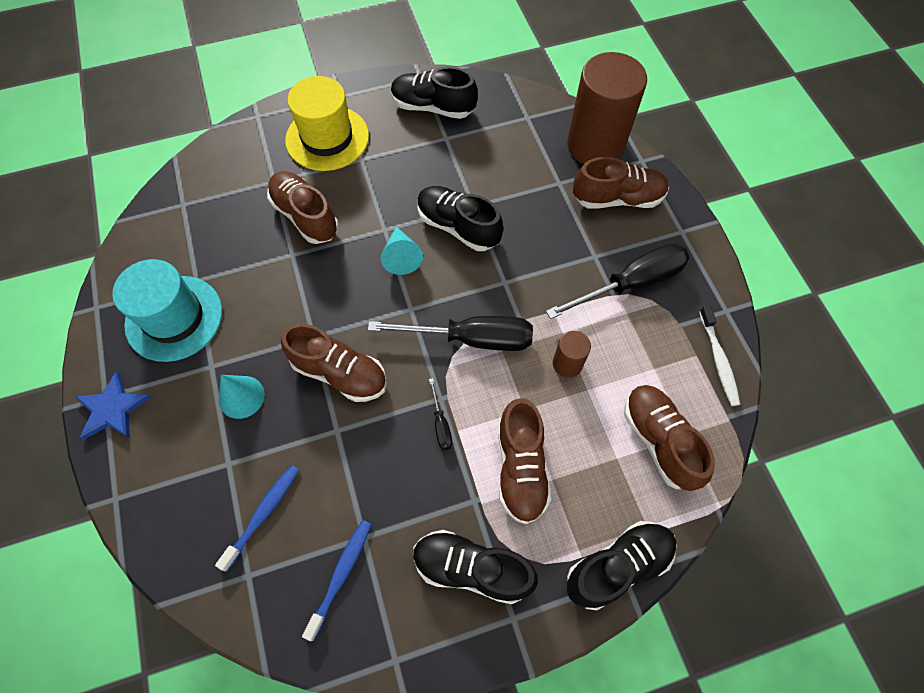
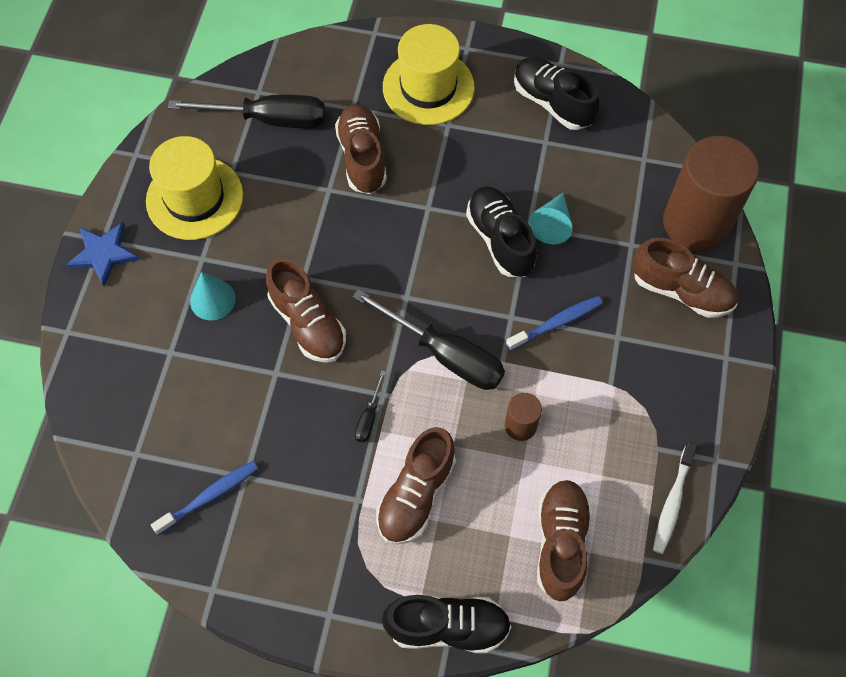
camera: 30 degrees right, 0 degrees up
turquoise hat [112,259,222,362] -> yellow hat [146,136,243,240]
blue toothbrush [215,465,299,571] -> blue toothbrush moved to [506,296,603,351]
turquoise cone [381,226,423,275] -> turquoise cone moved to [528,193,572,245]
black shoe [413,530,538,604] -> none
black screwdriver [546,243,689,319] -> black screwdriver moved to [168,94,325,128]

